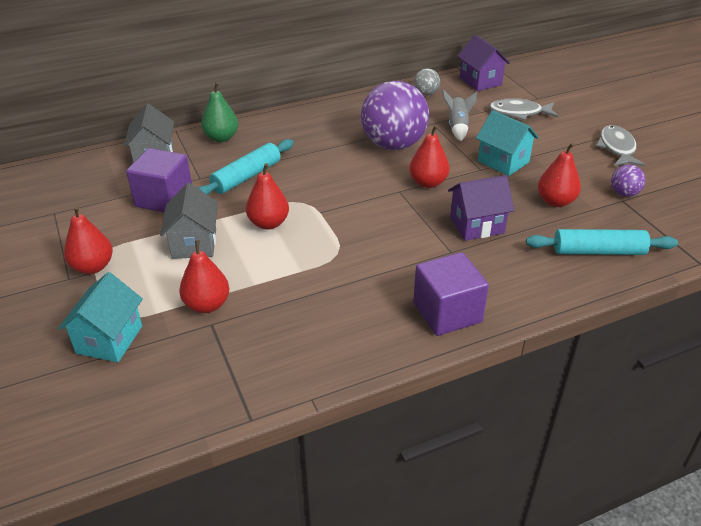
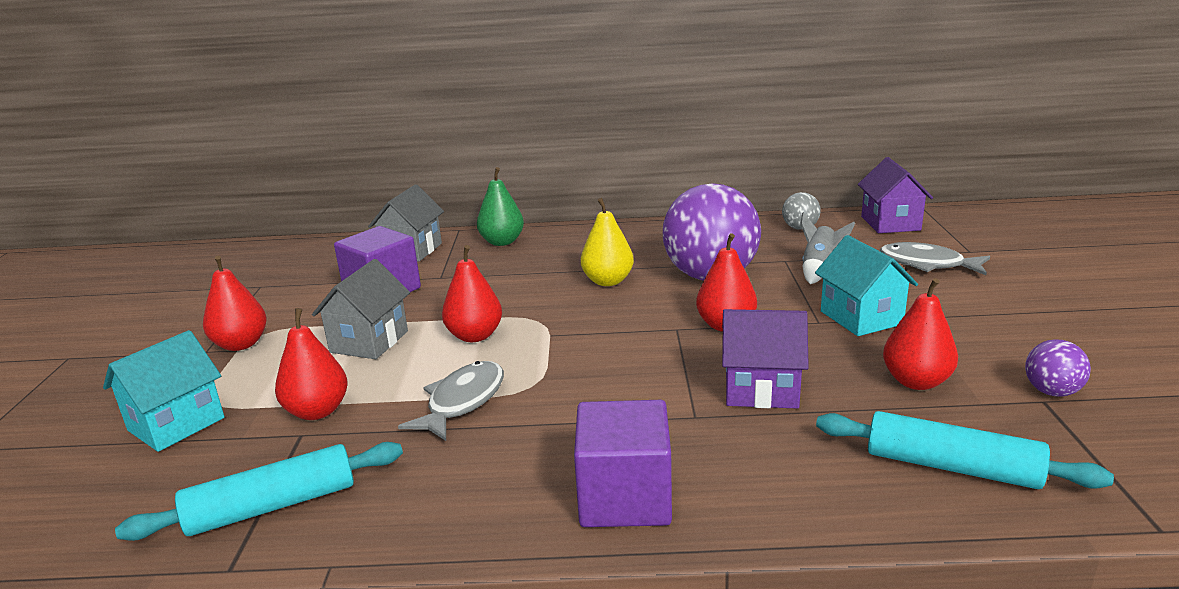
camera: 25 degrees right, 15 degrees down
turquoise rolling pin [198,139,294,195] -> turquoise rolling pin moved to [115,442,403,541]
grey fish [596,125,645,166] -> grey fish moved to [398,361,504,441]
none -> yellow pear [581,198,634,286]

